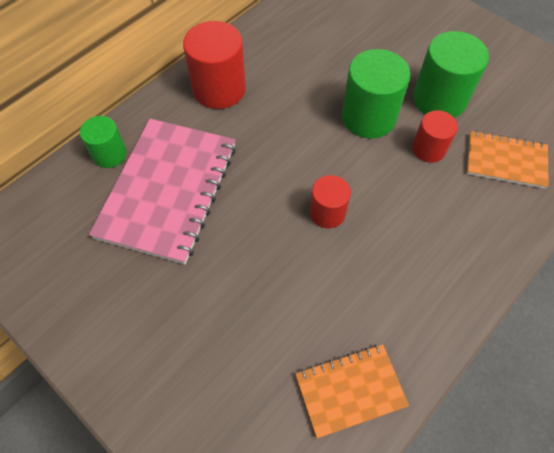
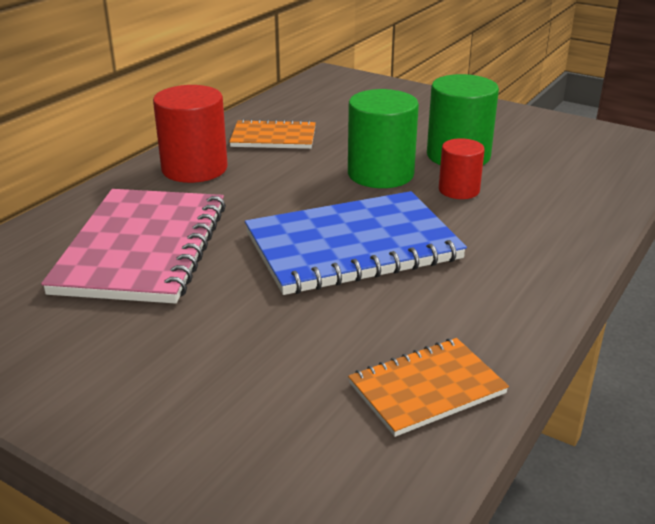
camera: 10 degrees left, 30 degrees down
green cylinder [80,116,127,168] -> none
red cylinder [310,175,351,228] -> blue notebook [245,191,467,295]
orange notebook [467,131,549,189] -> orange notebook moved to [229,119,316,149]

